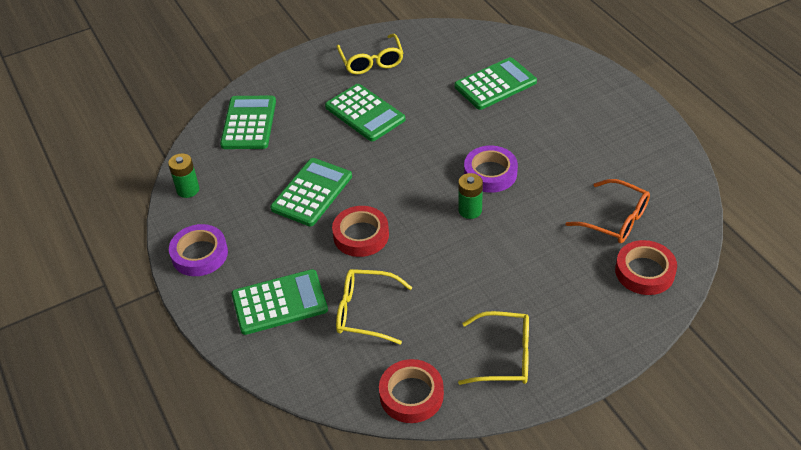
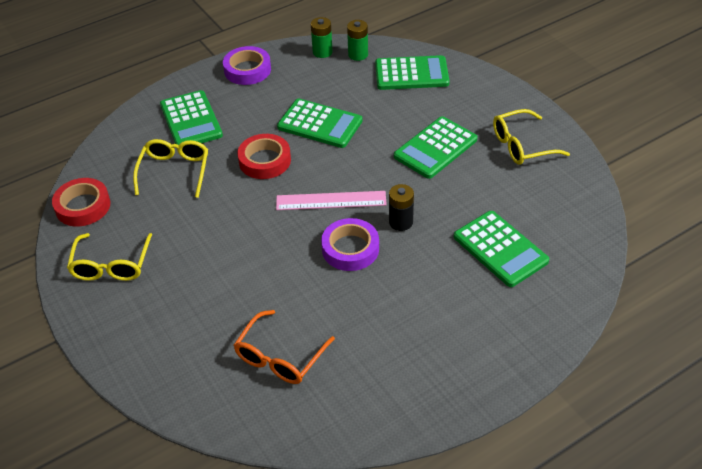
camera: 85 degrees right, 0 degrees up
green battery [458,173,483,219] -> green battery moved to [347,20,368,61]
red tape [615,240,677,295] -> none
none -> pink ruler [276,191,387,210]
none -> black battery [389,184,414,231]

